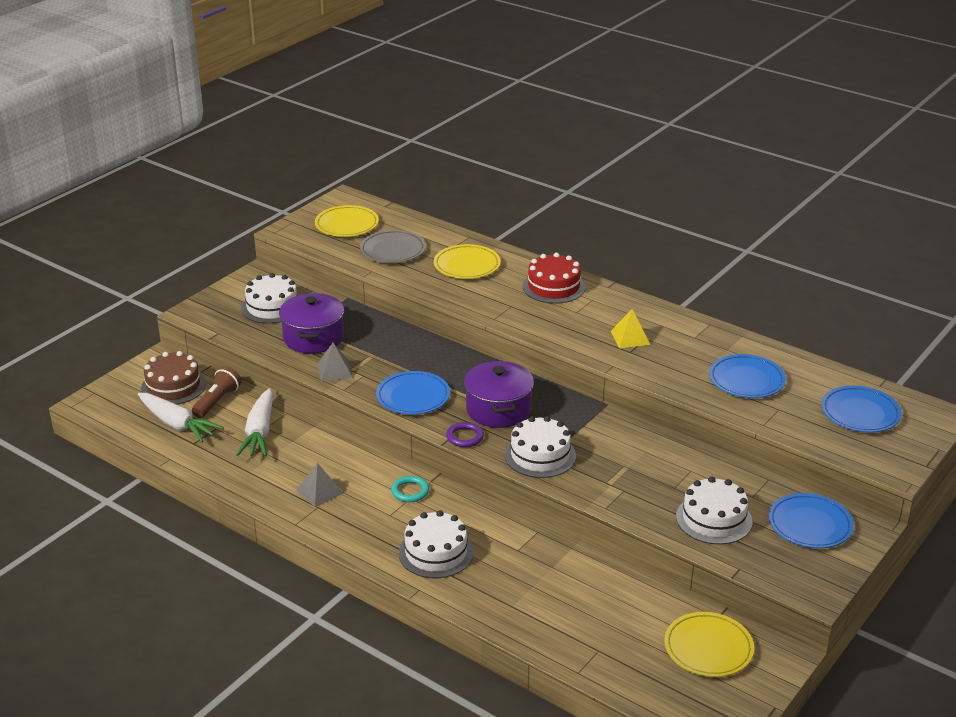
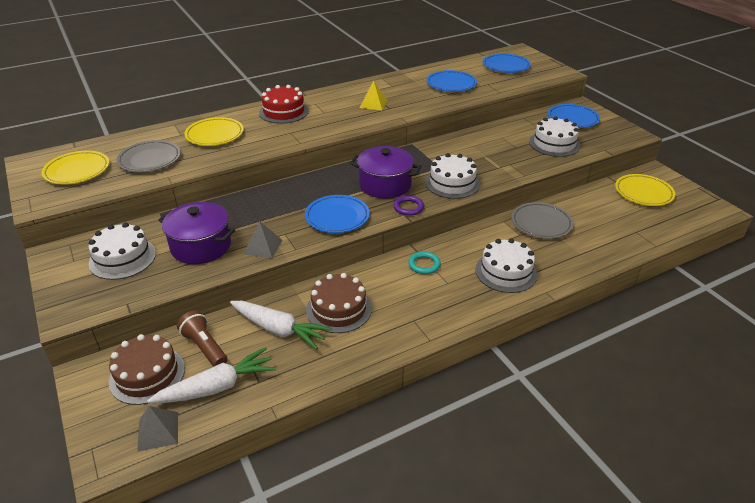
camera: 65 degrees left, 5 degrees up
grey pyramid [296,463,344,507] -> grey pyramid moved to [137,406,178,452]
none -> brown cake [306,273,372,333]
none -> grey plate [511,202,574,239]

